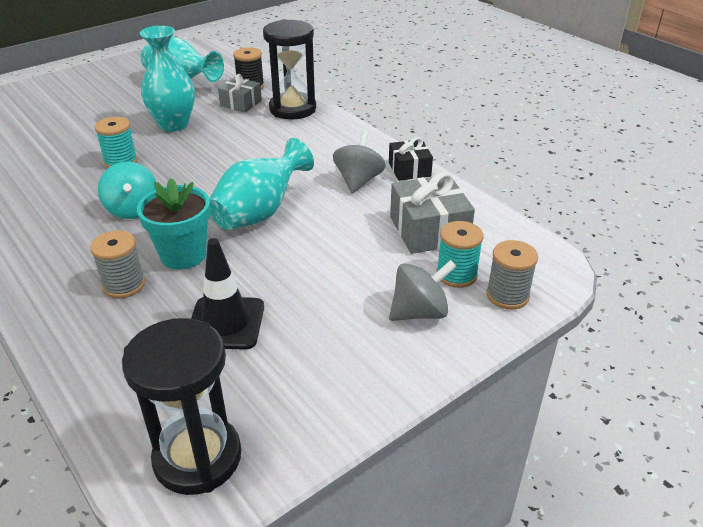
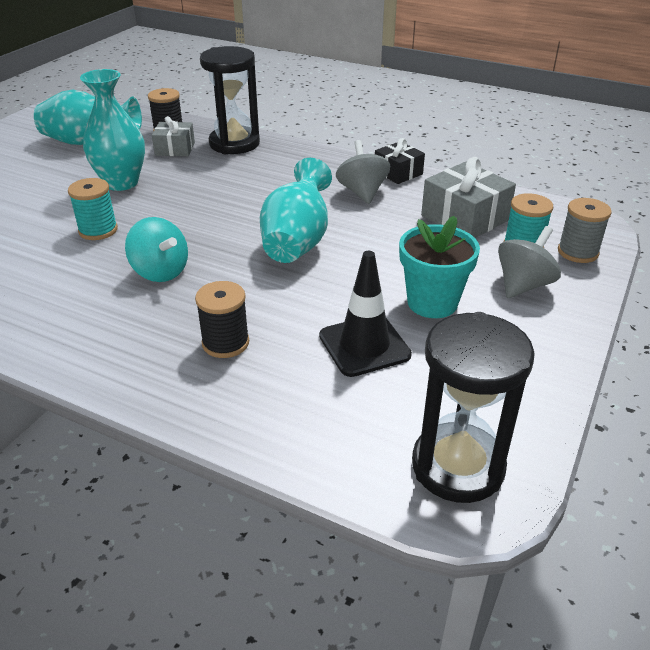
camera: 25 degrees left, 0 degrees up
grey spool [90,230,145,298] -> black spool [195,281,249,358]
turquoise flower pot [137,178,210,270] -> turquoise flower pot moved to [399,216,480,318]

